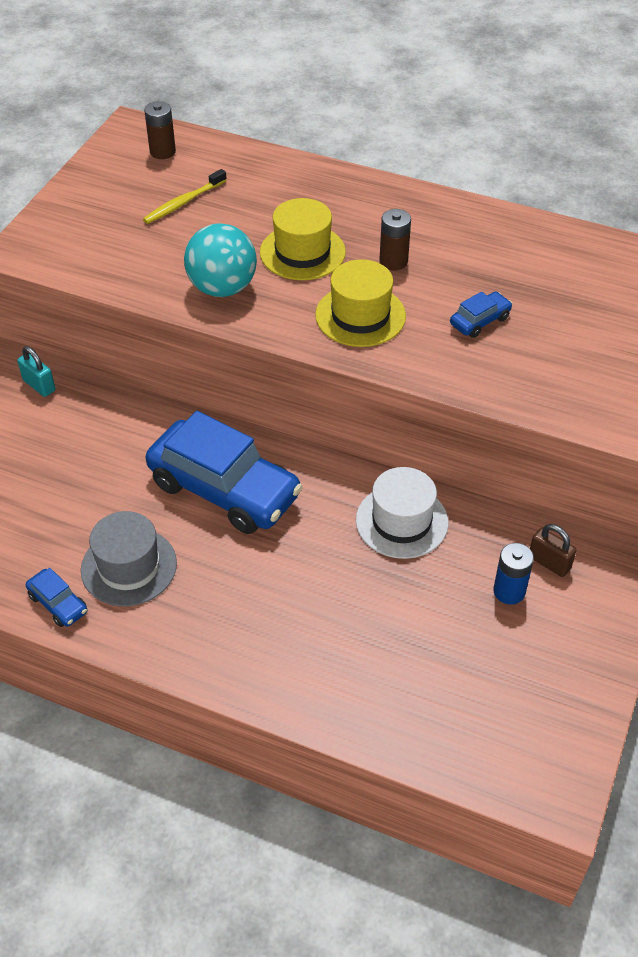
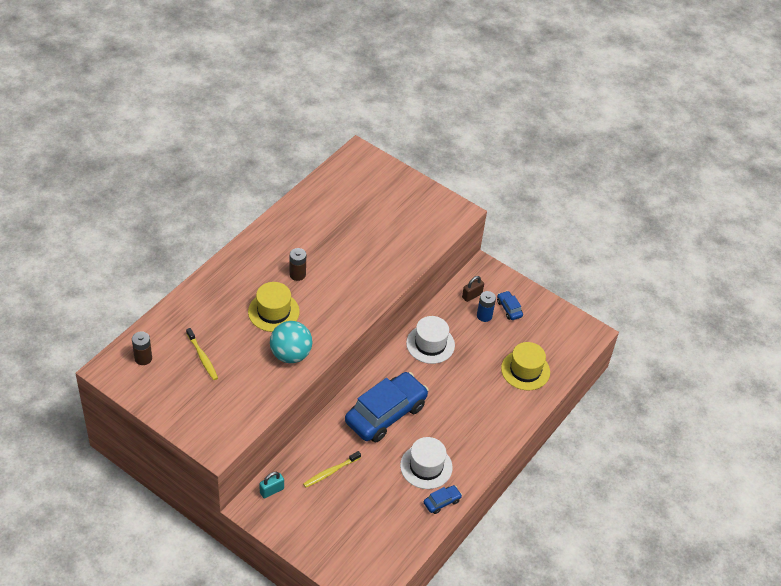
camera: 80 degrees left, 0 degrees up
grey hat [81,511,177,606] -> white hat [400,437,453,489]
yellow hat [315,259,406,347] -> yellow hat moved to [501,342,550,390]
blue car [450,292,513,338] -> blue car moved to [497,291,523,320]
none -> yellow toothbrush [303,451,361,488]

